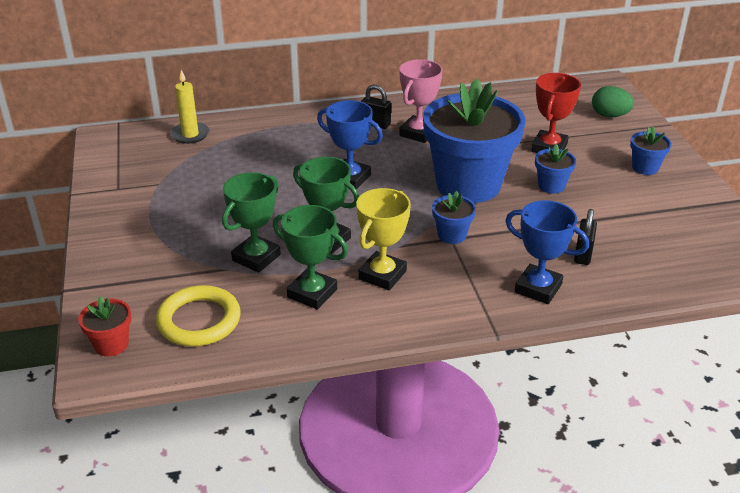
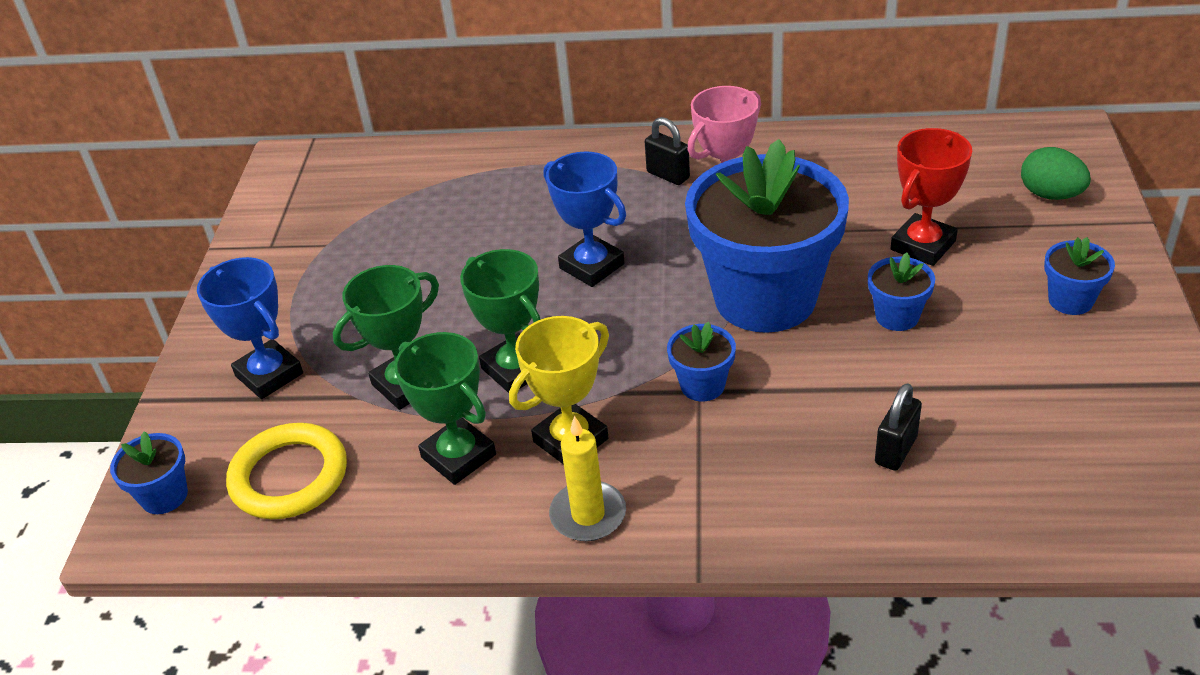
camera: 20 degrees right, 5 degrees up
red flower pot [78,296,131,356] -> blue flower pot [110,431,188,514]
yellow candle [170,70,209,144] -> yellow candle moved to [549,416,626,541]
blue trophy [505,200,589,304] -> blue trophy moved to [197,257,303,399]

